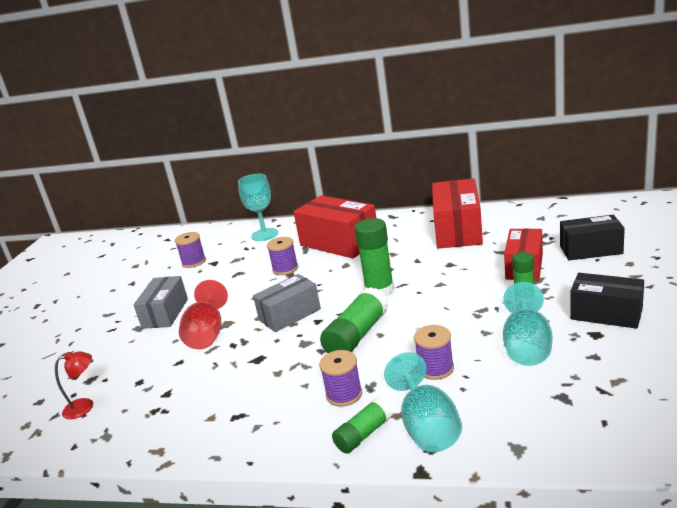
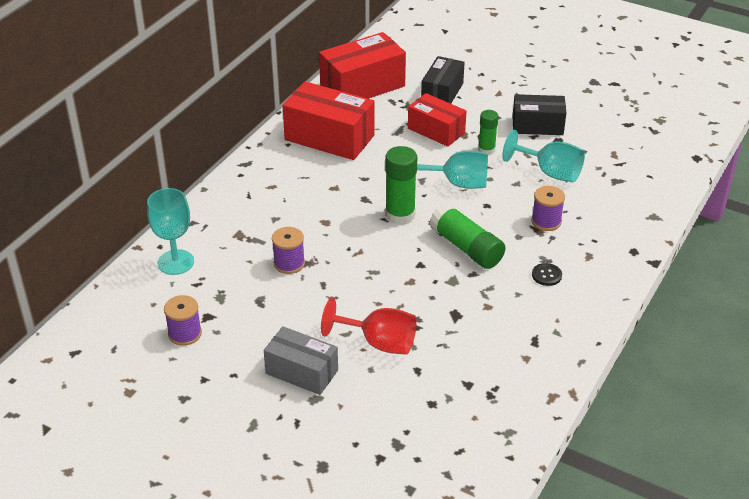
camera: 75 degrees left, 15 degrees up
red lamp [55,351,93,419] -> none
grey box [253,274,321,332] -> none
red box [294,195,376,258] -> red box moved to [319,32,406,99]
purple spool [319,350,362,407] -> black button [532,263,562,286]
green glue stick [332,397,392,454] -> none
turquoise goblet [384,352,462,452] -> turquoise goblet moved to [417,151,488,189]
black box [570,273,644,329] -> black box turned 45 degrees clockwise [512,94,566,135]

